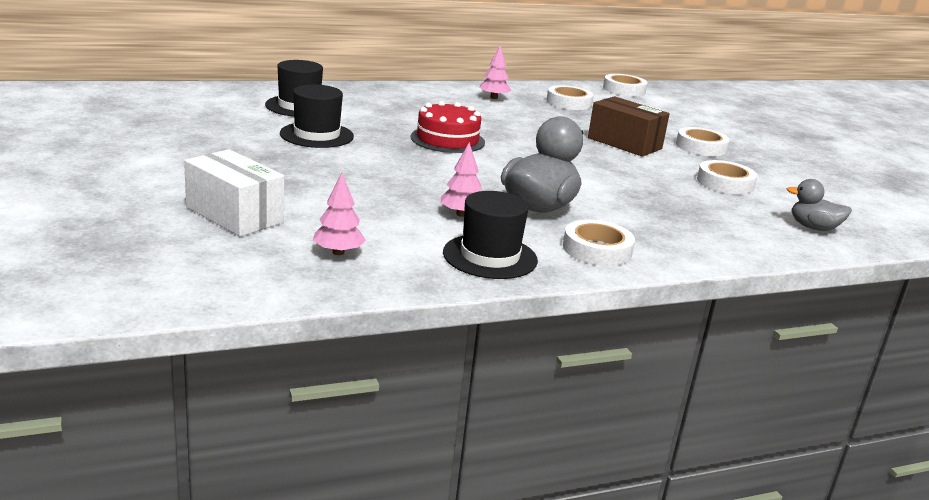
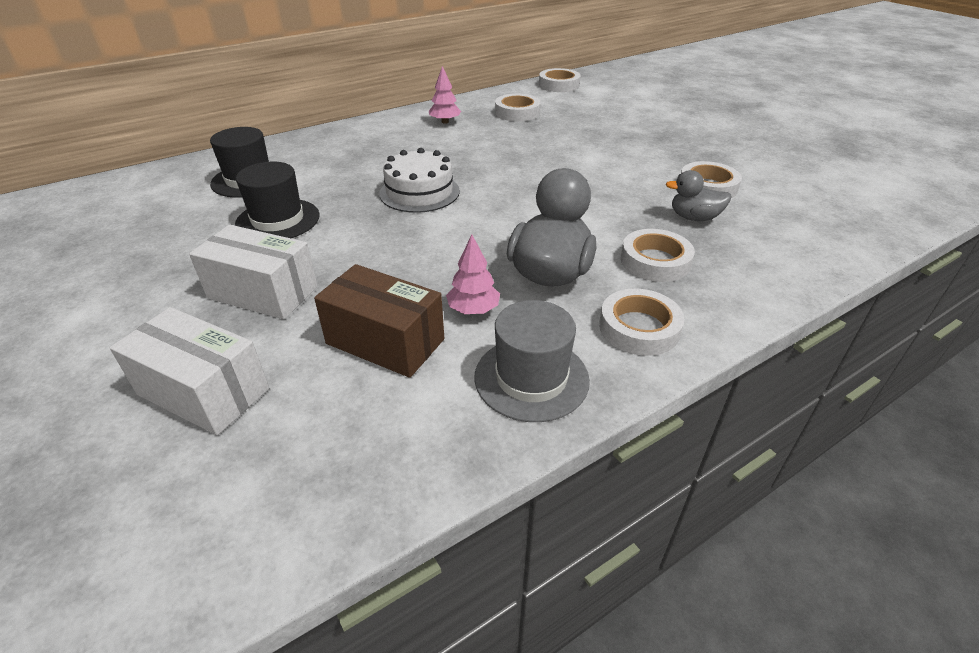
camera: 10 degrees left, 15 degrees up
pink tree [313,173,366,255] -> none
red cake [410,101,485,153] -> white cake [379,148,460,213]
black hat [443,191,538,279] -> grey hat [474,300,590,422]
brown box [588,96,670,157] -> brown box moved to [314,264,444,378]
white tape [676,127,730,156] -> white tape moved to [621,229,695,282]
grey duck [787,179,852,231] -> grey duck moved to [665,170,732,221]
none -> white box [189,225,318,319]

